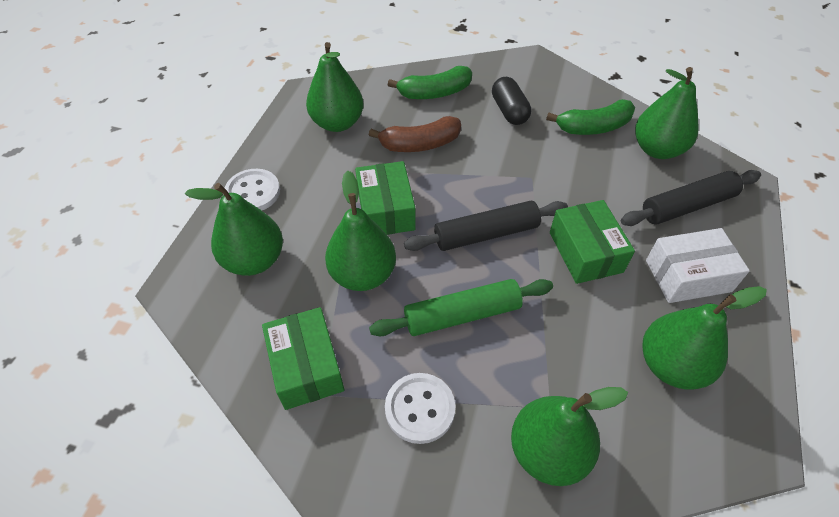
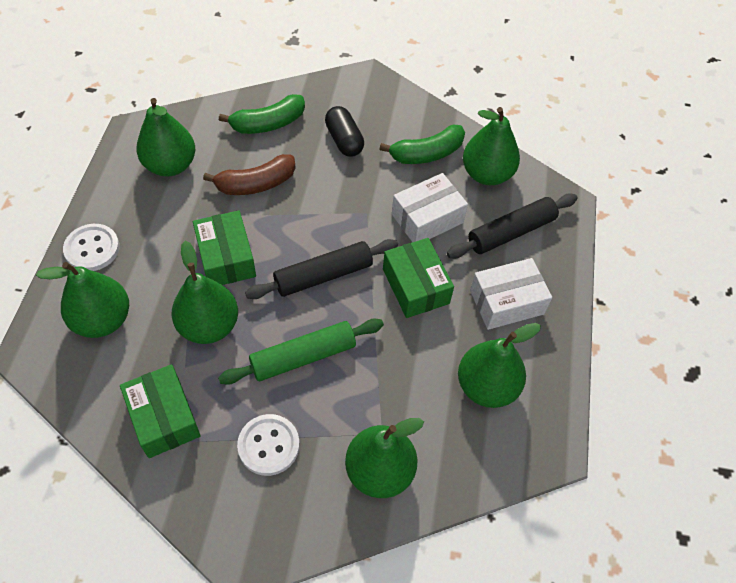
camera: 10 degrees left, 5 degrees up
none -> white box [392,173,468,242]

